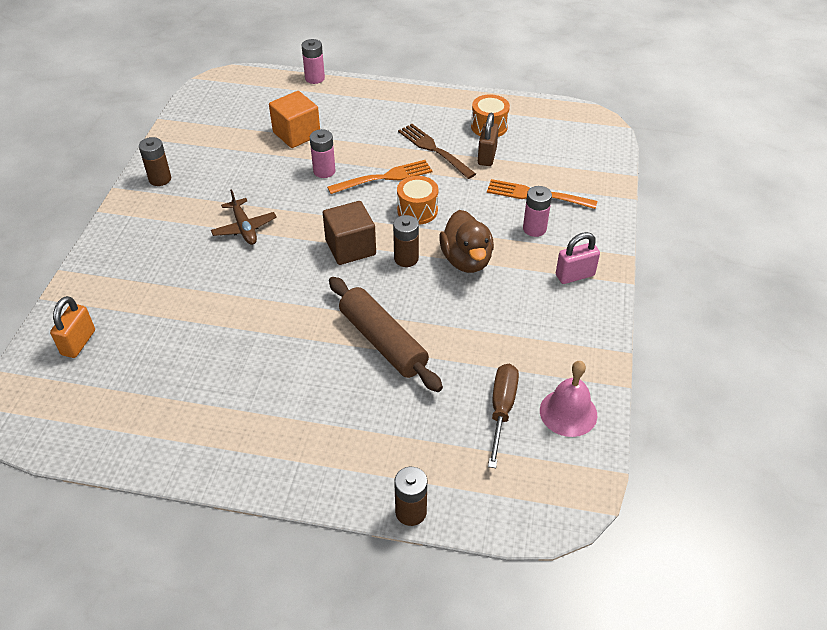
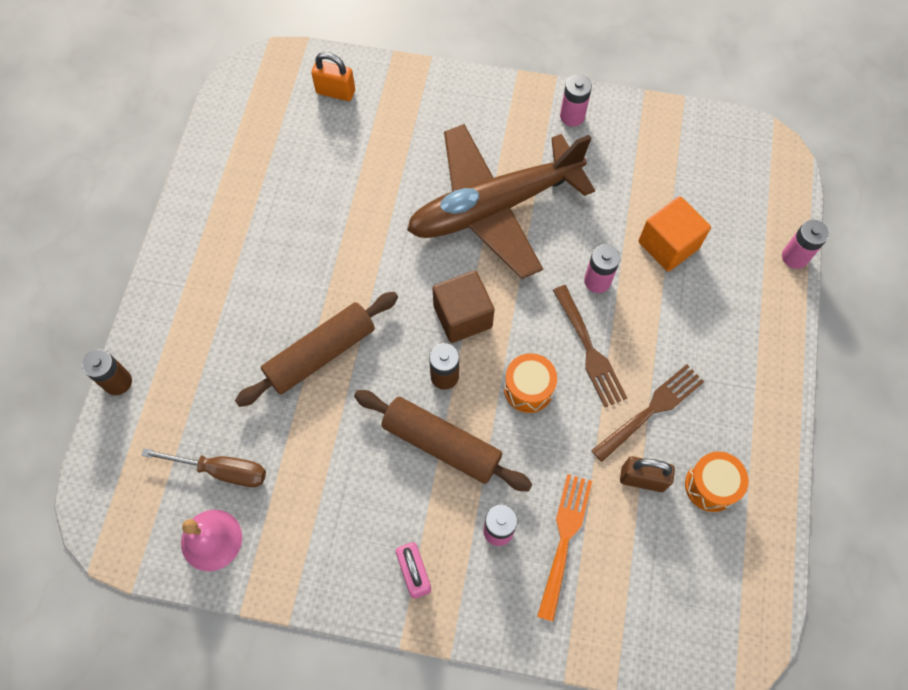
camera: 90 degrees right, 20 degrees up
brown battery [139,137,171,186] -> pink battery [560,75,592,127]
brown plane [211,189,277,245] -> brown plane [407,124,595,279], size x2.49
orange fork [327,160,433,194] -> brown fork [553,285,627,407]
brown duck [439,210,494,273] -> brown rolling pin [354,390,532,491]

